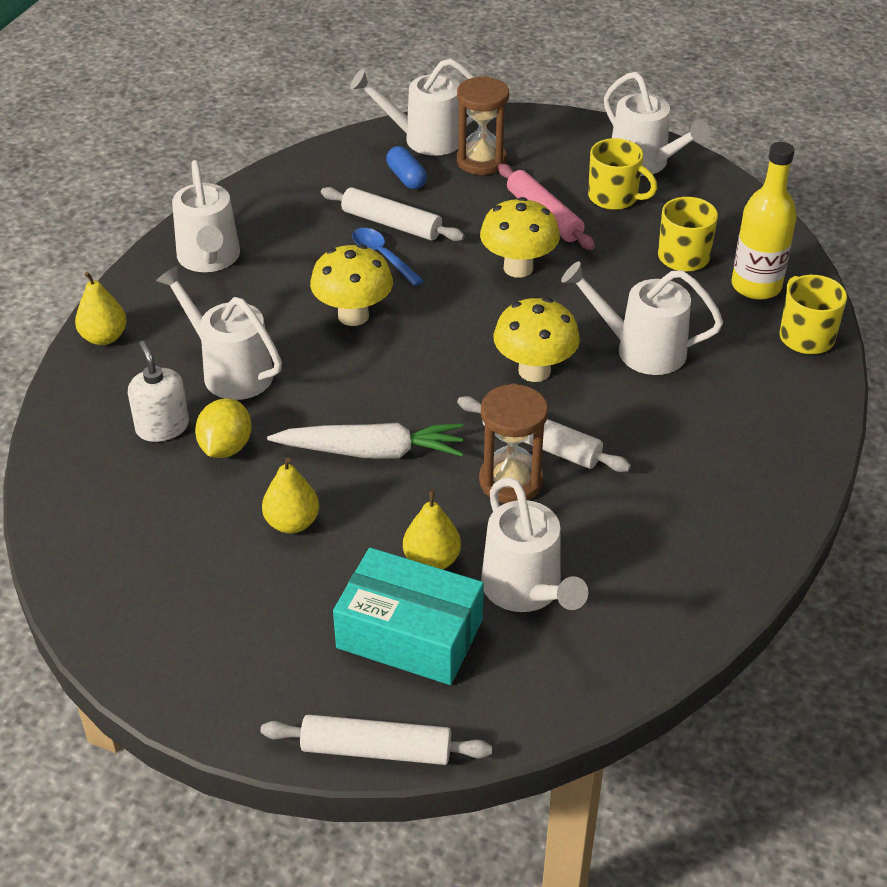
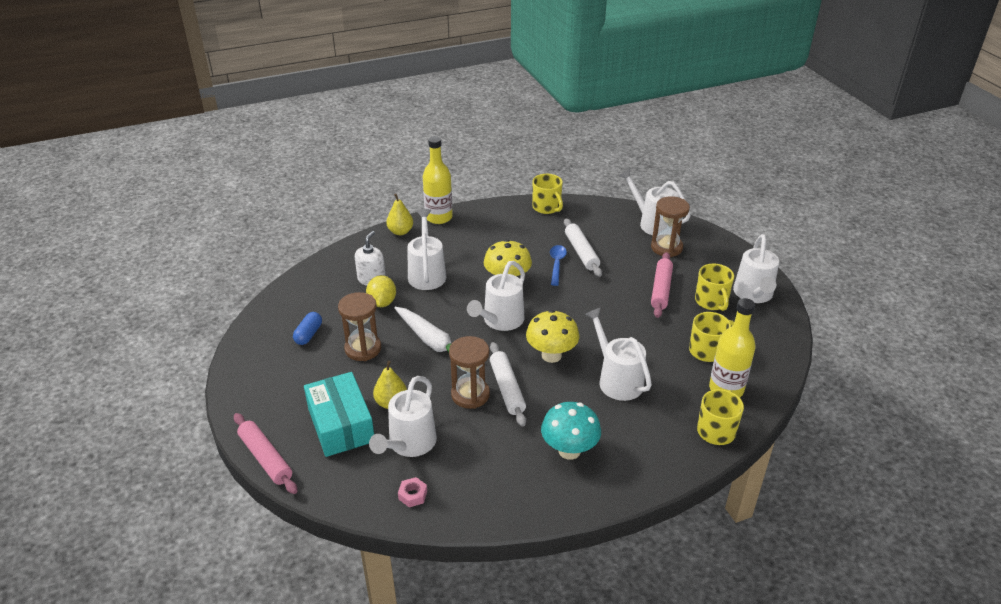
camera: 45 degrees right, 5 degrees down
white watering can [172,160,240,272] -> white watering can moved to [467,261,525,331]
yellow lemon [195,398,252,458] -> yellow lemon turned 60 degrees counterclockwise [366,275,396,307]
white rolling pin [261,714,492,765] -> pink rolling pin [234,413,297,494]
yellow pear [262,457,319,534] -> brown hourglass [338,292,381,361]
blue capsule [386,146,427,189] -> blue capsule moved to [293,312,322,345]
yellow mushroom [480,197,560,278] -> none
none -> pink nut [398,477,427,507]
none -> yellow bottle [423,136,453,224]
none -> yellow mug [532,174,563,214]
none -> turquoise mushroom [541,402,601,460]

